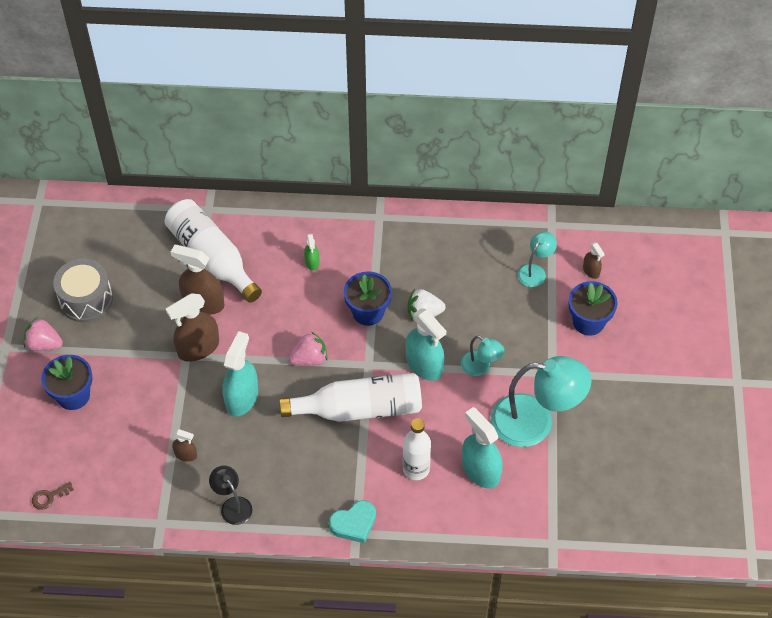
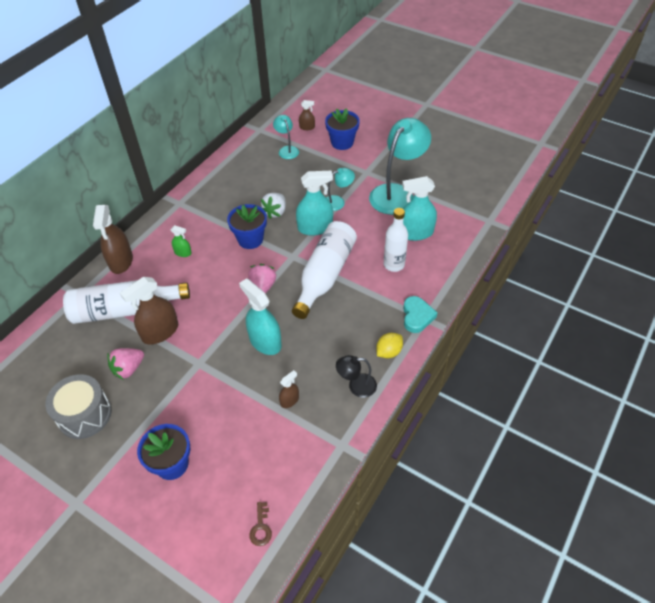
camera: 60 degrees left, 5 degrees down
pink strawberry [24,318,63,351] -> pink strawberry moved to [107,348,144,380]
brown spray bottle [166,293,219,362] -> brown spray bottle moved to [93,205,133,274]
none -> yellow lemon [376,333,403,358]

